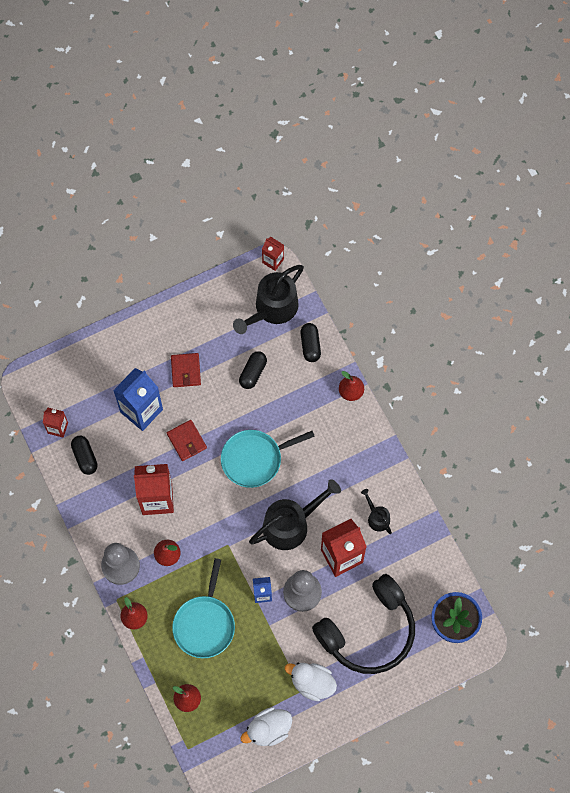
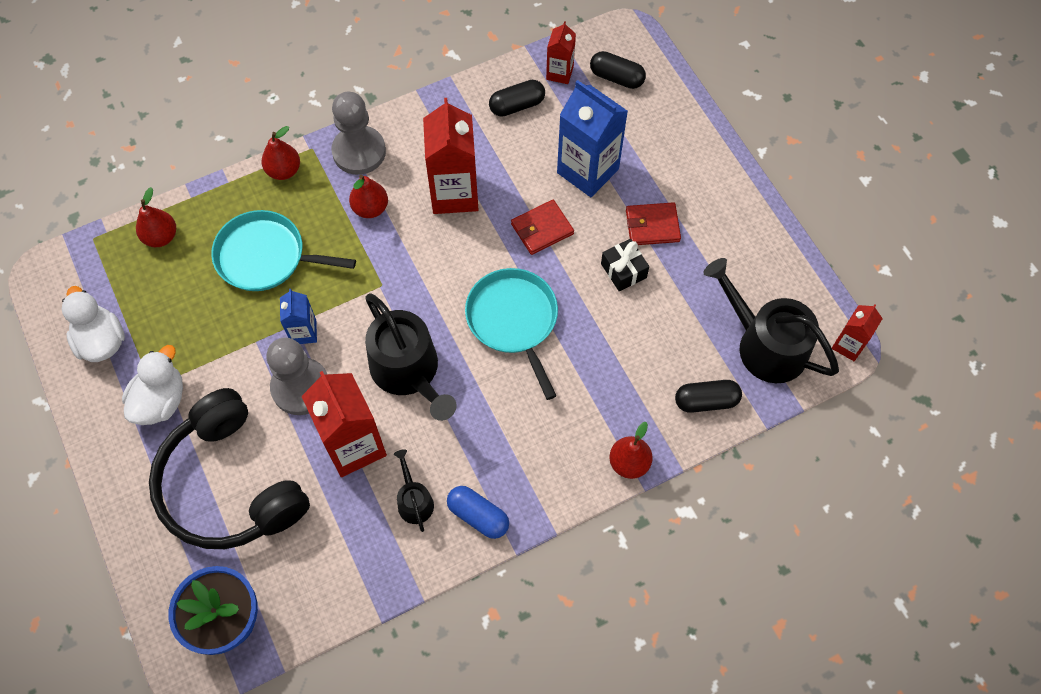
camera: 90 degrees right, 5 degrees down
black capsule [239,351,267,389] -> black capsule moved to [590,51,646,89]
black watering can [361,489,392,534] -> black watering can turned 75 degrees counterclockwise [394,449,434,532]
none -> blue capsule [447,486,509,539]
none -> black gift [601,239,649,291]

